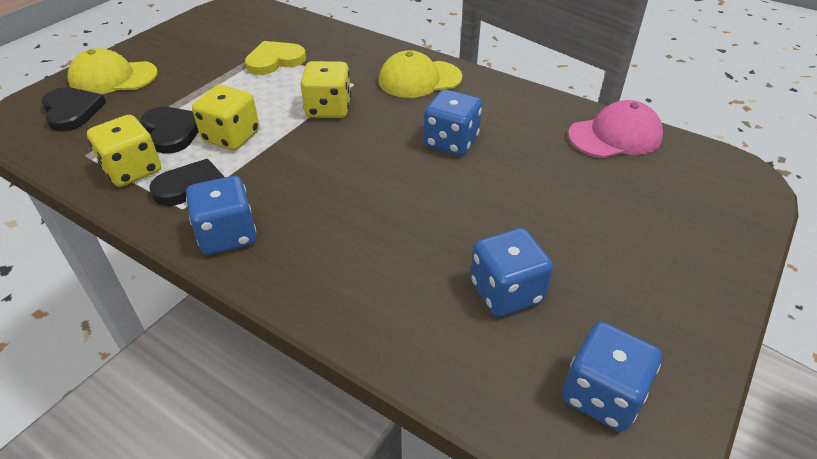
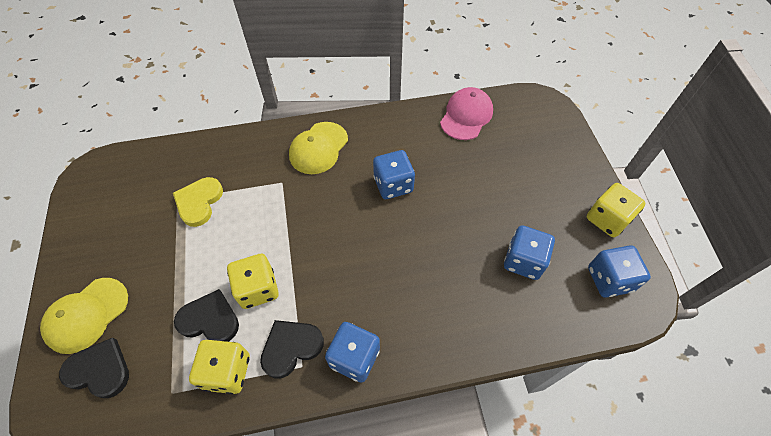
camera: 45 degrees left, 15 degrees up
yellow dice [300,61,351,118] -> yellow dice moved to [587,183,646,237]

